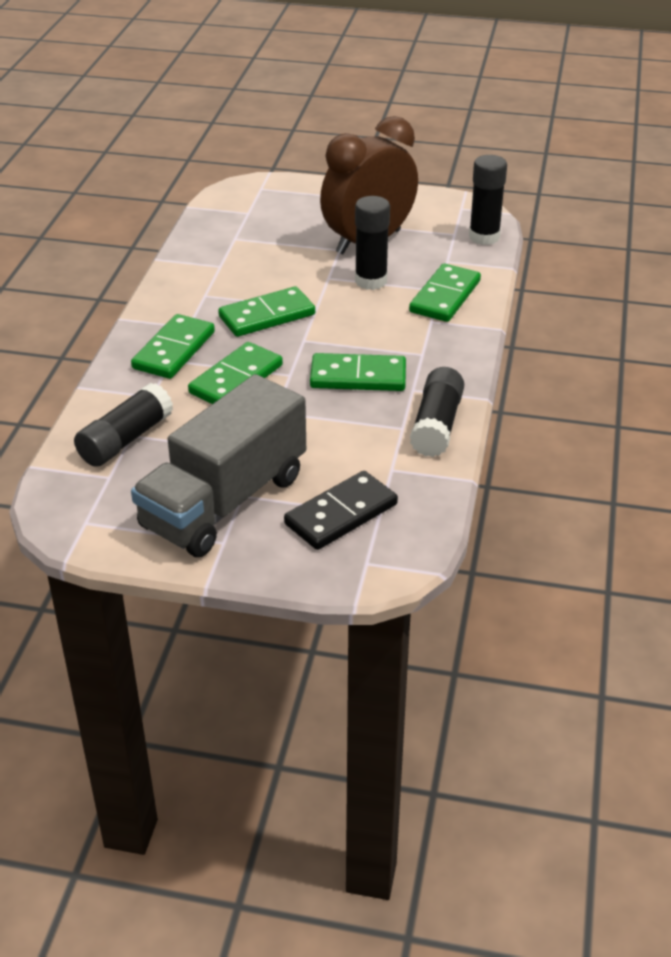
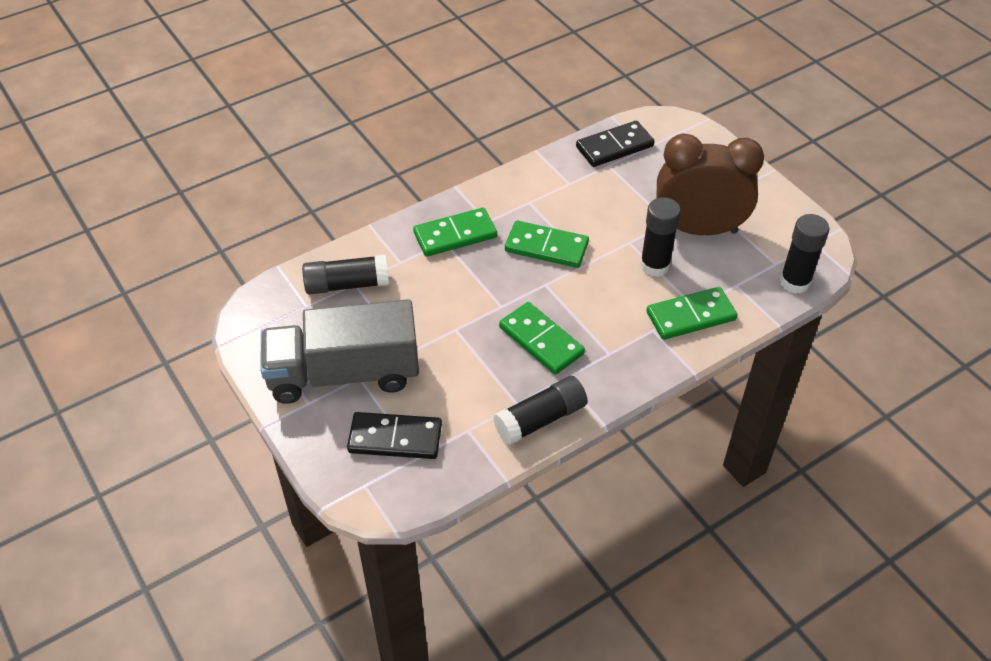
camera: 45 degrees right, 10 degrees up
green domino [188,342,283,404] -> none
none -> black domino [576,121,655,167]

